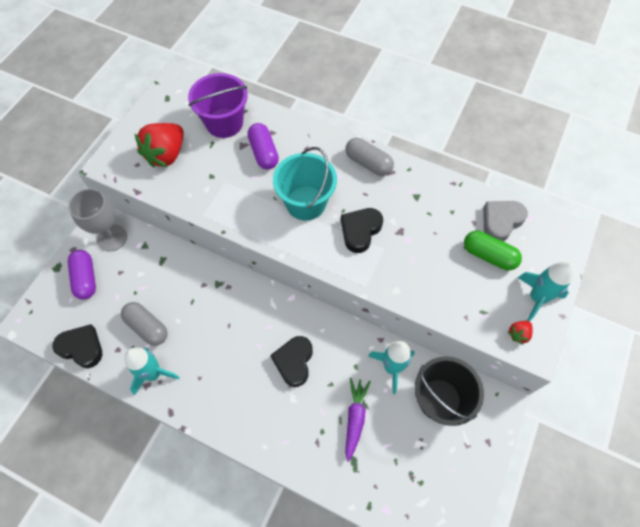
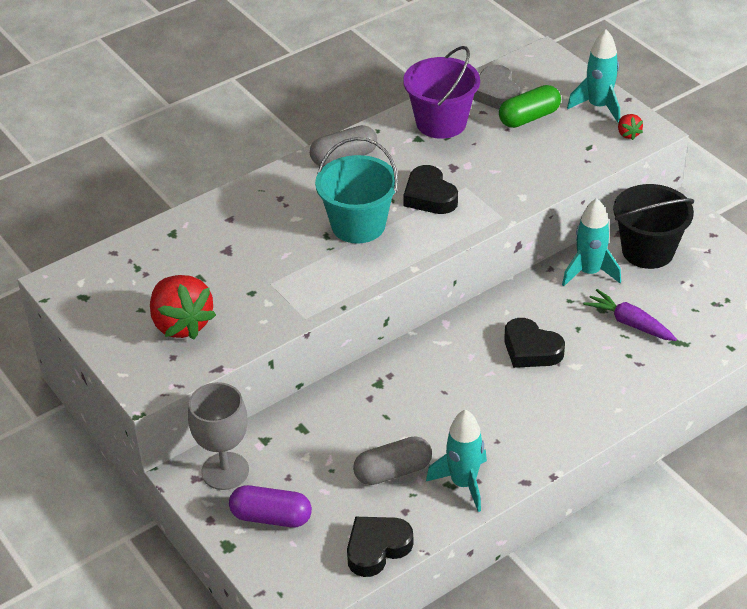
camera: 60 degrees left, 20 degrees down
purple bucket [188,73,248,138] -> purple bucket moved to [403,46,480,139]
purple capsule [247,123,279,170] -> none

